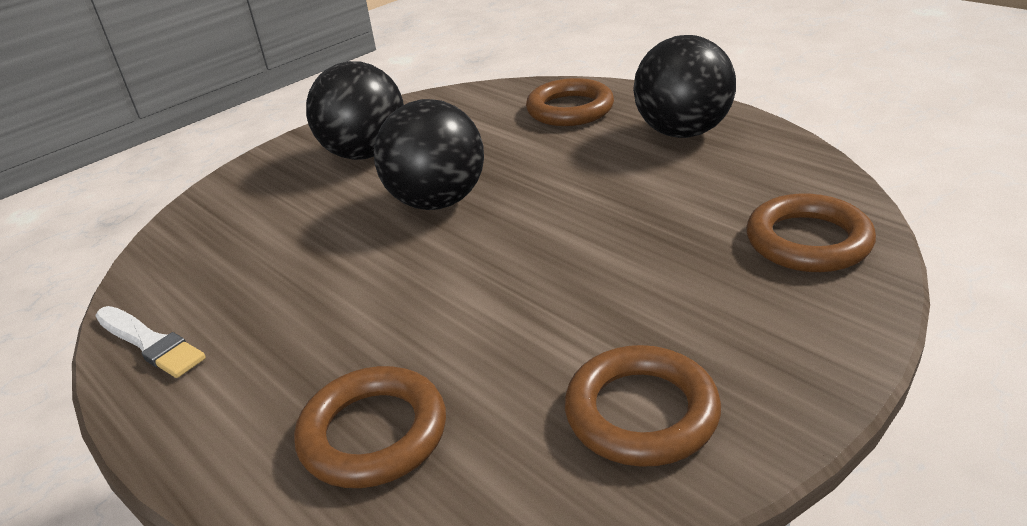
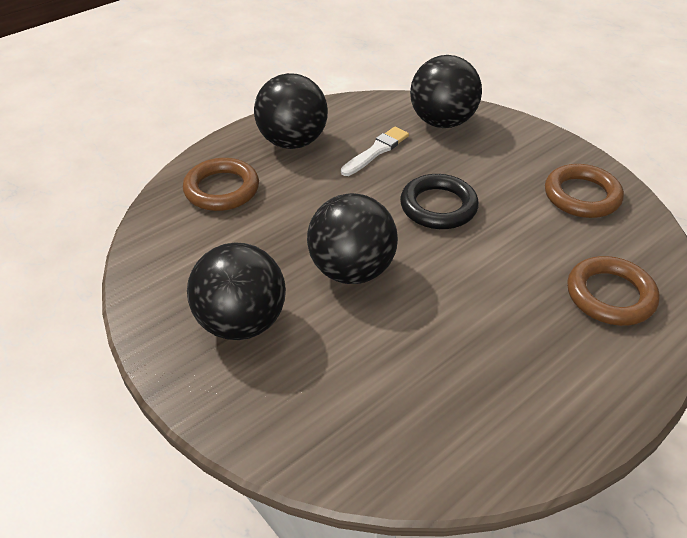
camera: 90 degrees left, 10 degrees up
white brush [95,306,206,378] -> white brush moved to [341,127,409,176]
brown ring [746,194,876,272] -> black ball [410,55,482,128]
none -> black ring [400,174,479,229]

